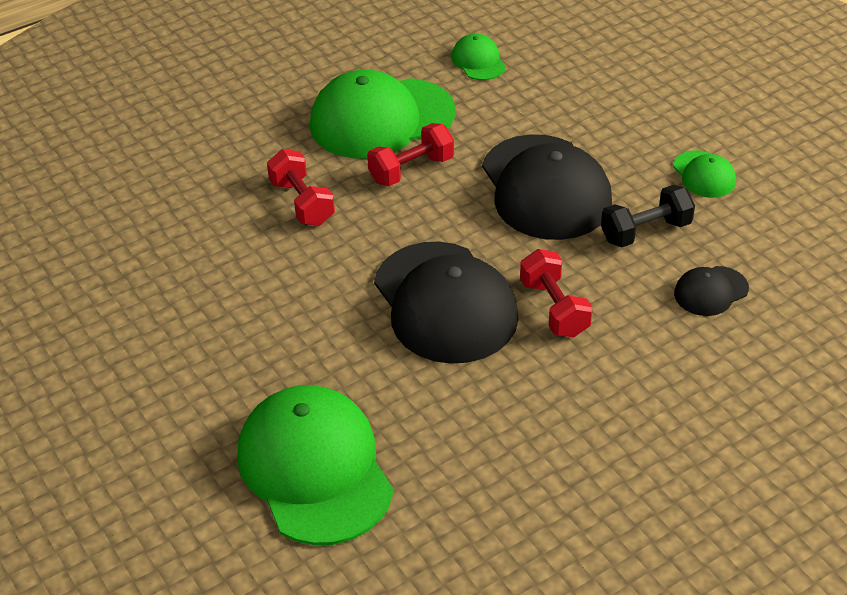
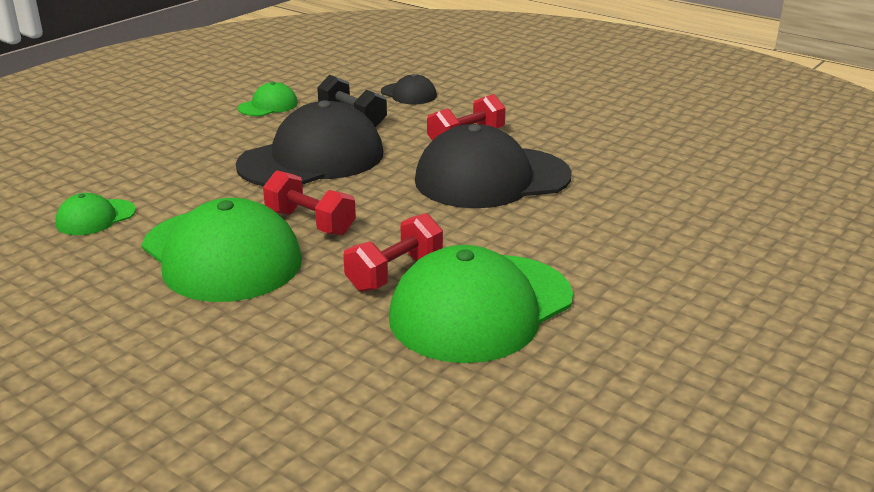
camera: 110 degrees left, 15 degrees down
green cap [237,385,393,545] -> green cap moved to [389,245,573,363]
black cap [374,242,519,364] -> black cap turned 150 degrees counterclockwise [415,124,572,208]

